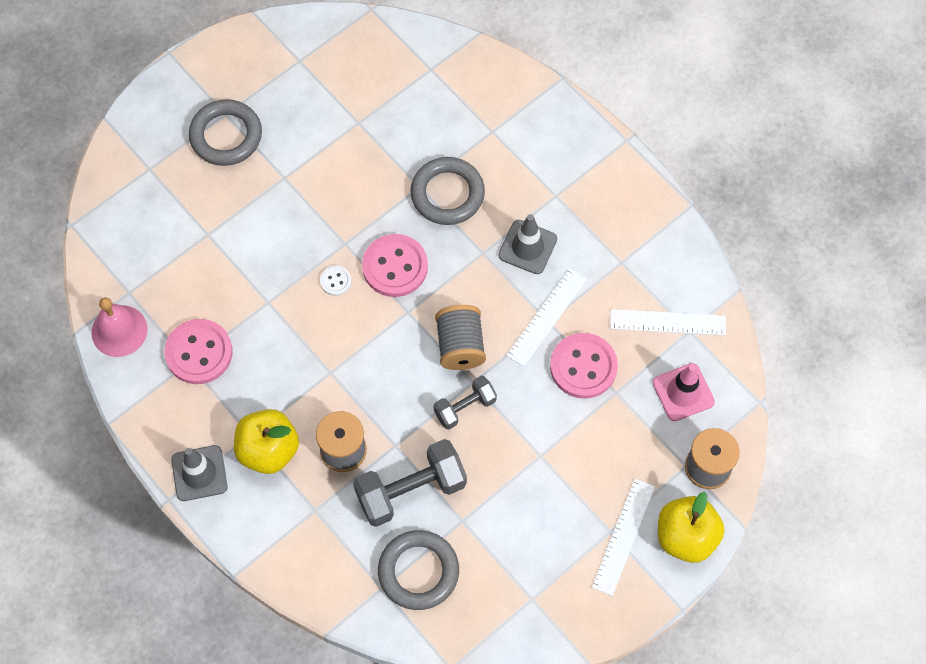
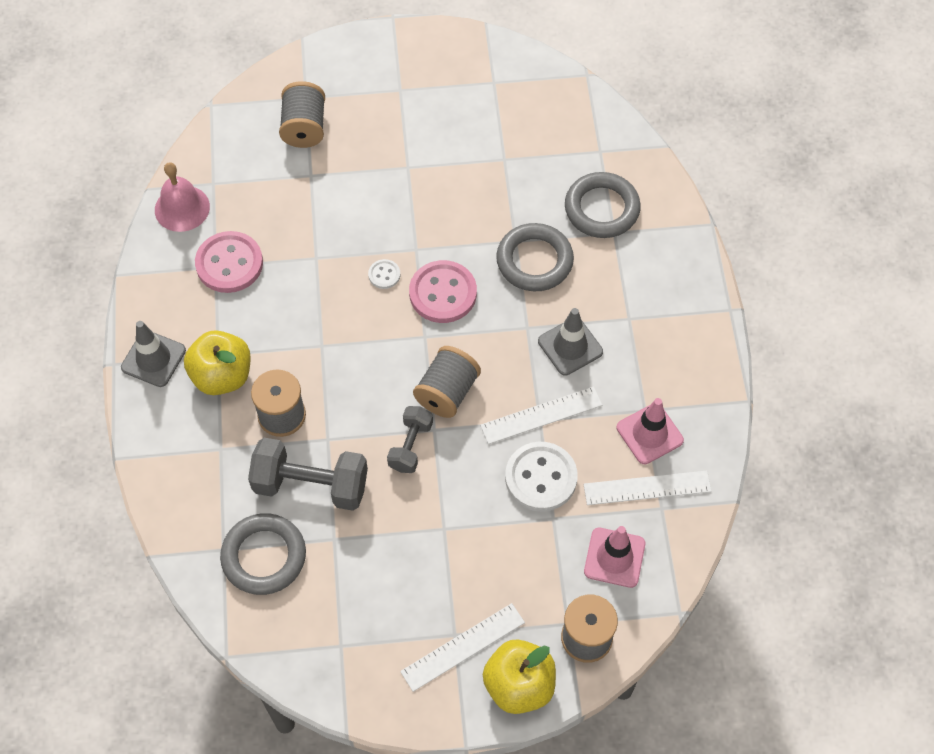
camera: 35 degrees right, 5 degrees down
grey ring [189,99,262,166] -> grey ring moved to [565,172,641,238]
grey dumbbell [434,376,497,430] -> grey dumbbell turned 75 degrees counterclockwise [387,406,433,473]
pink button [550,333,618,399] -> white button [505,442,578,512]
white ruler [610,309,726,335] -> white ruler turned 45 degrees counterclockwise [584,471,712,505]
none -> grey spool [279,81,325,148]
none -> pink traffic cone [617,398,684,464]

